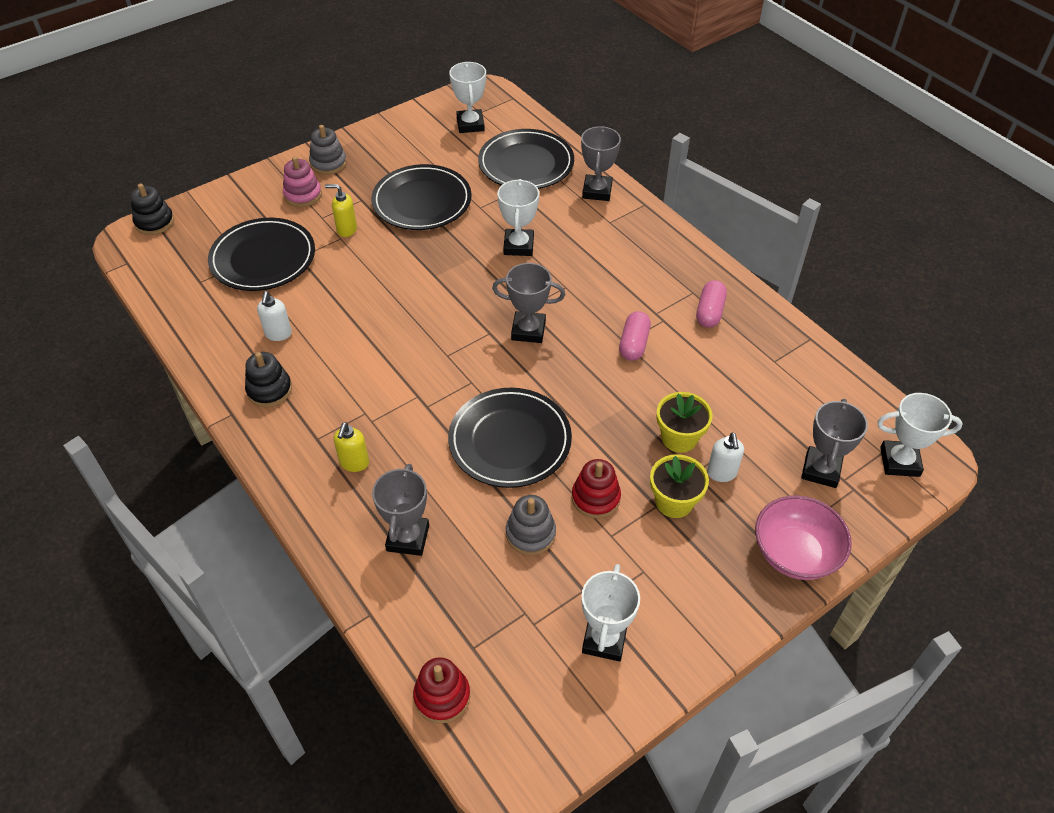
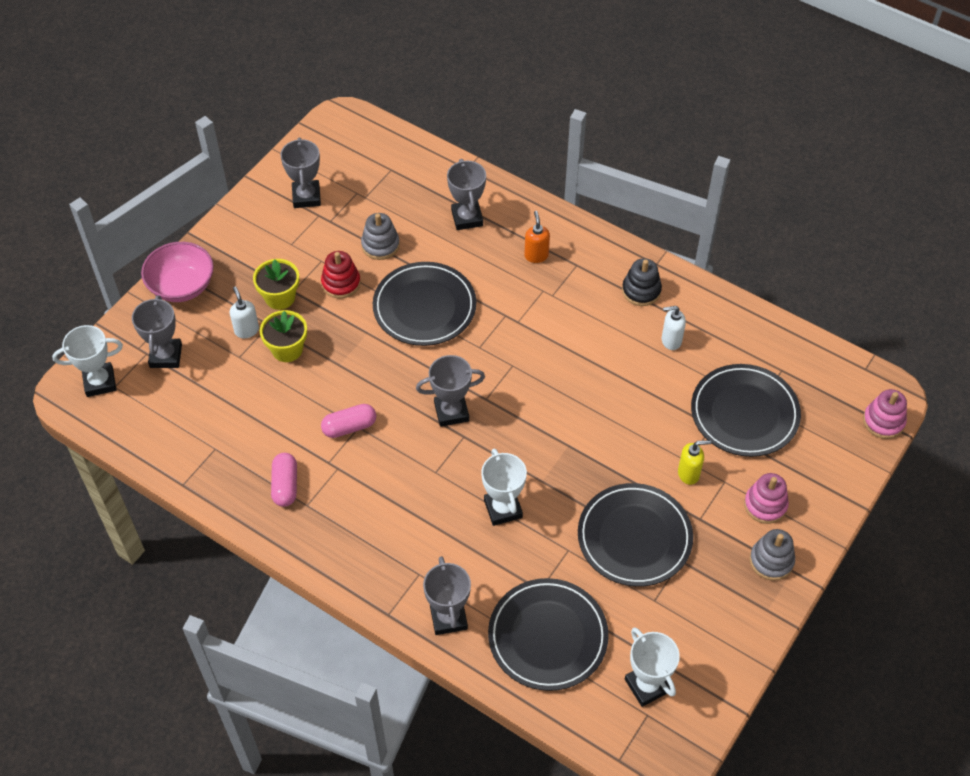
camera: 160 degrees right, 5 degrees up
black stacking toy [130,184,174,235] -> pink stacking toy [863,389,907,439]
white soap dispenser [257,291,292,341] -> white soap dispenser turned 75 degrees counterclockwise [662,306,686,350]
yellow soap dispenser [334,422,369,472] -> orange soap dispenser [524,211,550,263]
red stacking toy [413,657,470,724] -> none
white trophy [581,564,640,661] -> grey trophy [280,137,321,208]
pink capsule [619,311,651,361] -> pink capsule turned 75 degrees clockwise [321,404,376,438]

